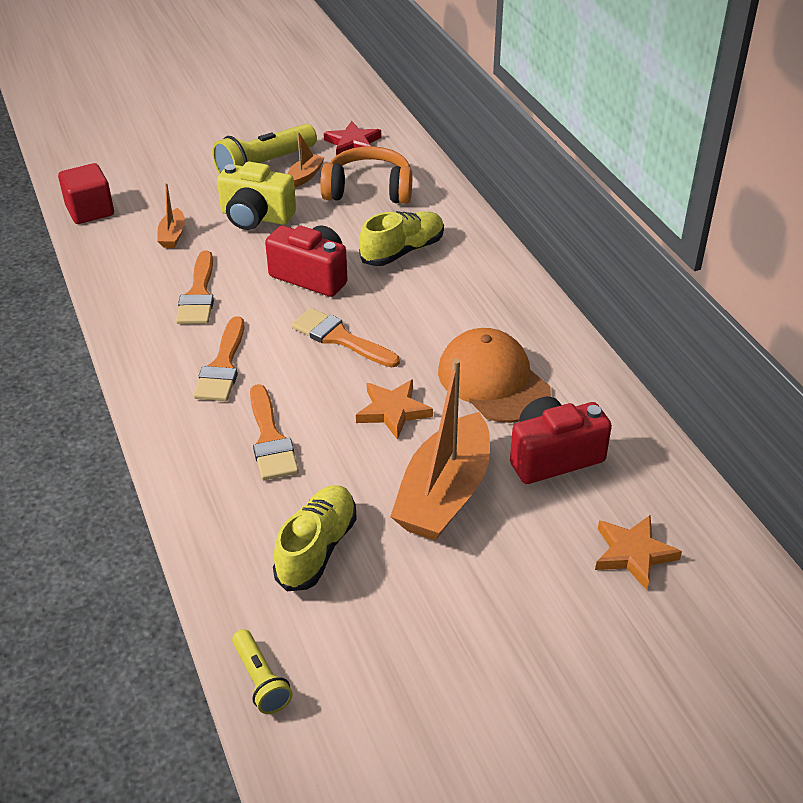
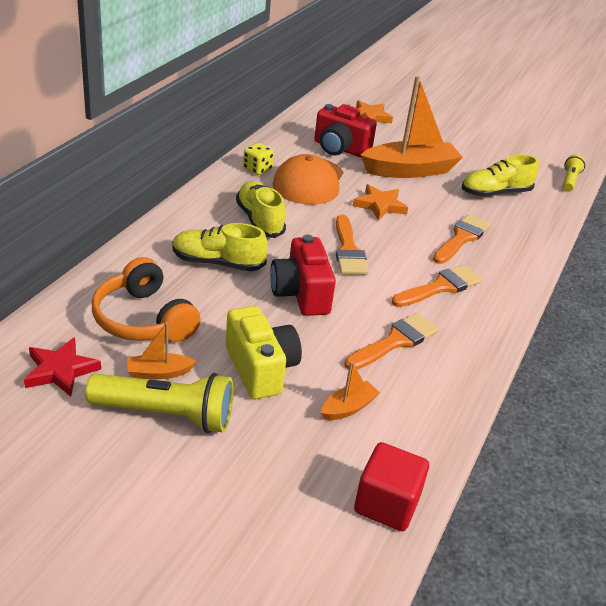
camera: 135 degrees left, 5 degrees down
none -> yellow shoe [236,181,286,238]
none -> yellow dice [243,143,274,175]

